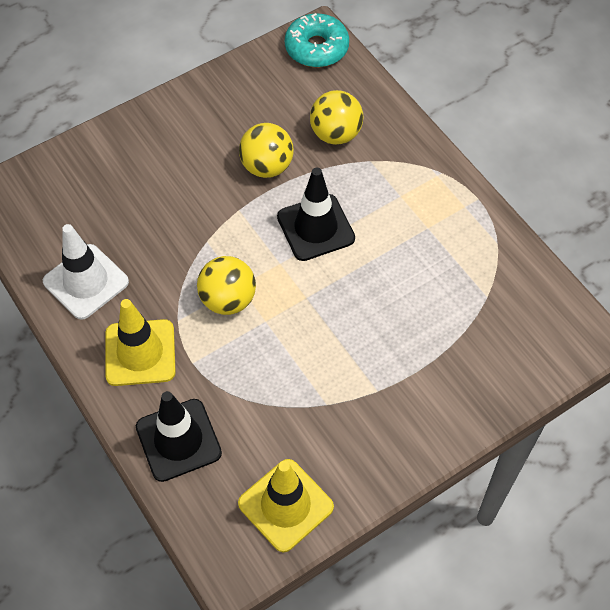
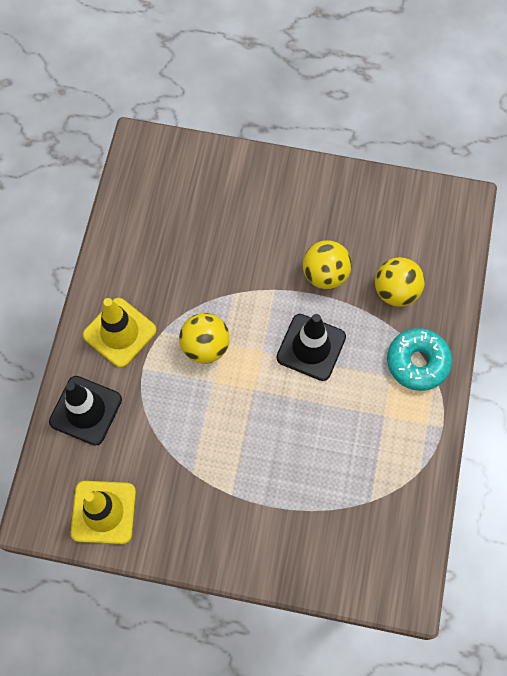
camera: 45 degrees right, 10 degrees up
white traffic cone [43,224,129,320] -> none
turquoise donut [285,13,349,67] -> turquoise donut moved to [387,328,452,391]

